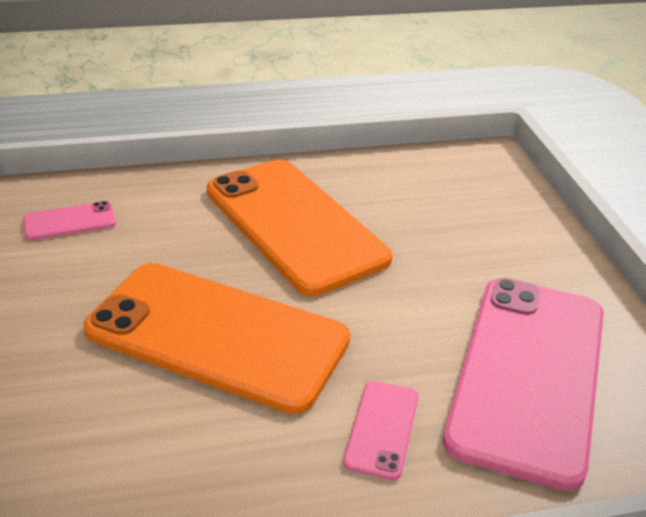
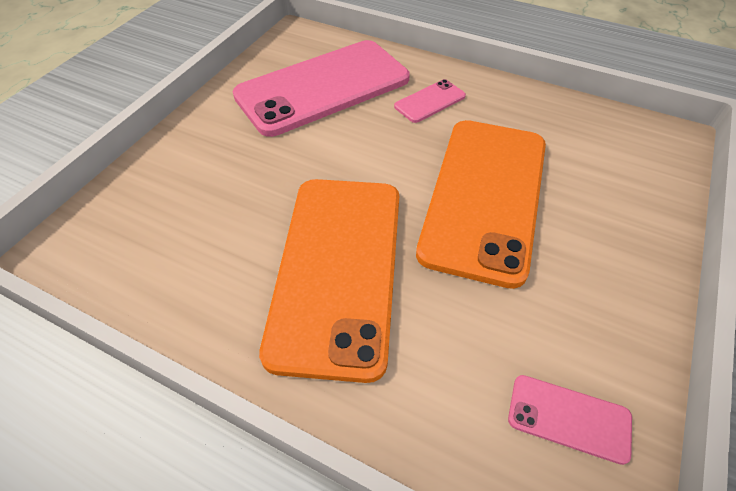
camera: 140 degrees left, 15 degrees up
orange phone [83,263,350,414] -> orange phone turned 45 degrees clockwise [416,120,546,289]

